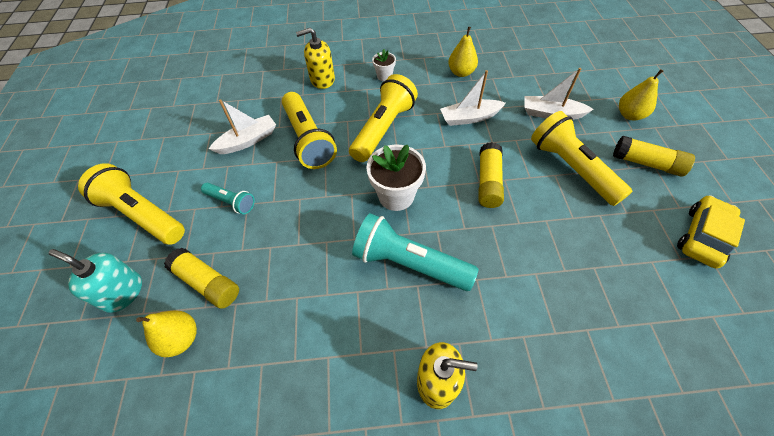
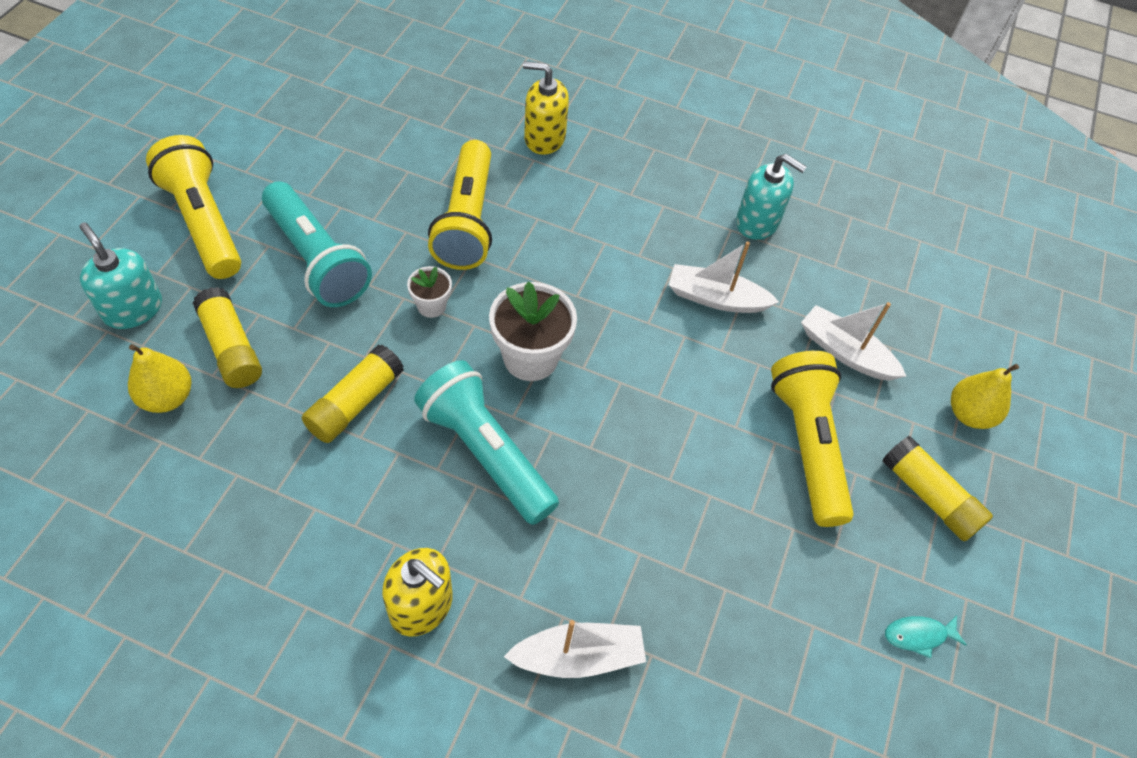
camera: 20 degrees right, 0 degrees up
turquoise flashlight [201,183,255,214] -> turquoise flashlight [262,181,372,307], size x1.89
white boat [209,99,276,154] -> white boat moved to [504,620,646,678]
yellow flashlight [349,74,418,162] -> none
white flower pot [372,49,396,81] -> white flower pot moved to [407,266,452,318]
yellow pear [448,27,478,77] -> turquoise soap dispenser [736,154,807,240]
yellow glue stick [478,142,504,208] -> yellow glue stick moved to [302,344,404,443]
yellow car [677,195,745,269] -> turquoise fish [885,615,967,658]

